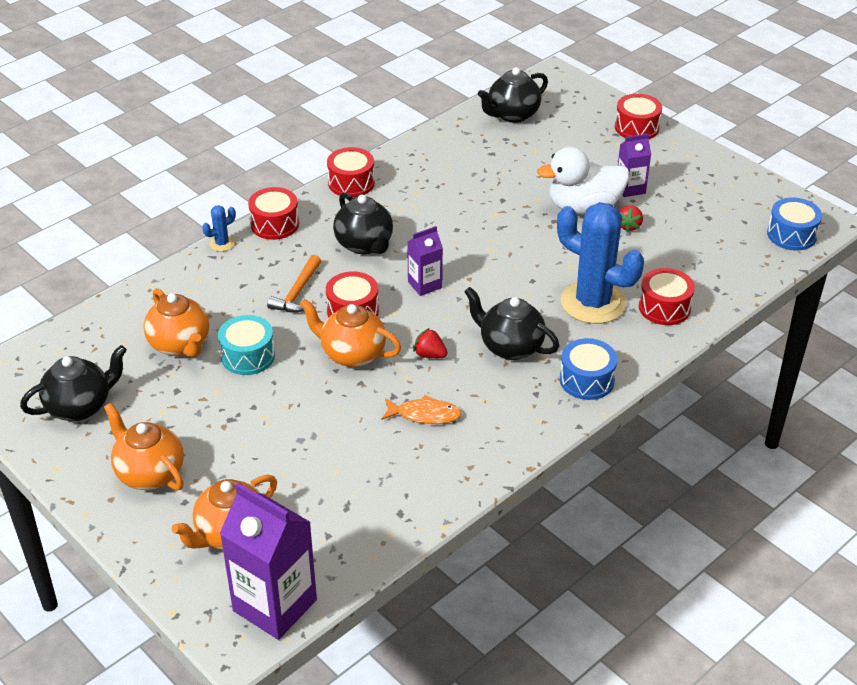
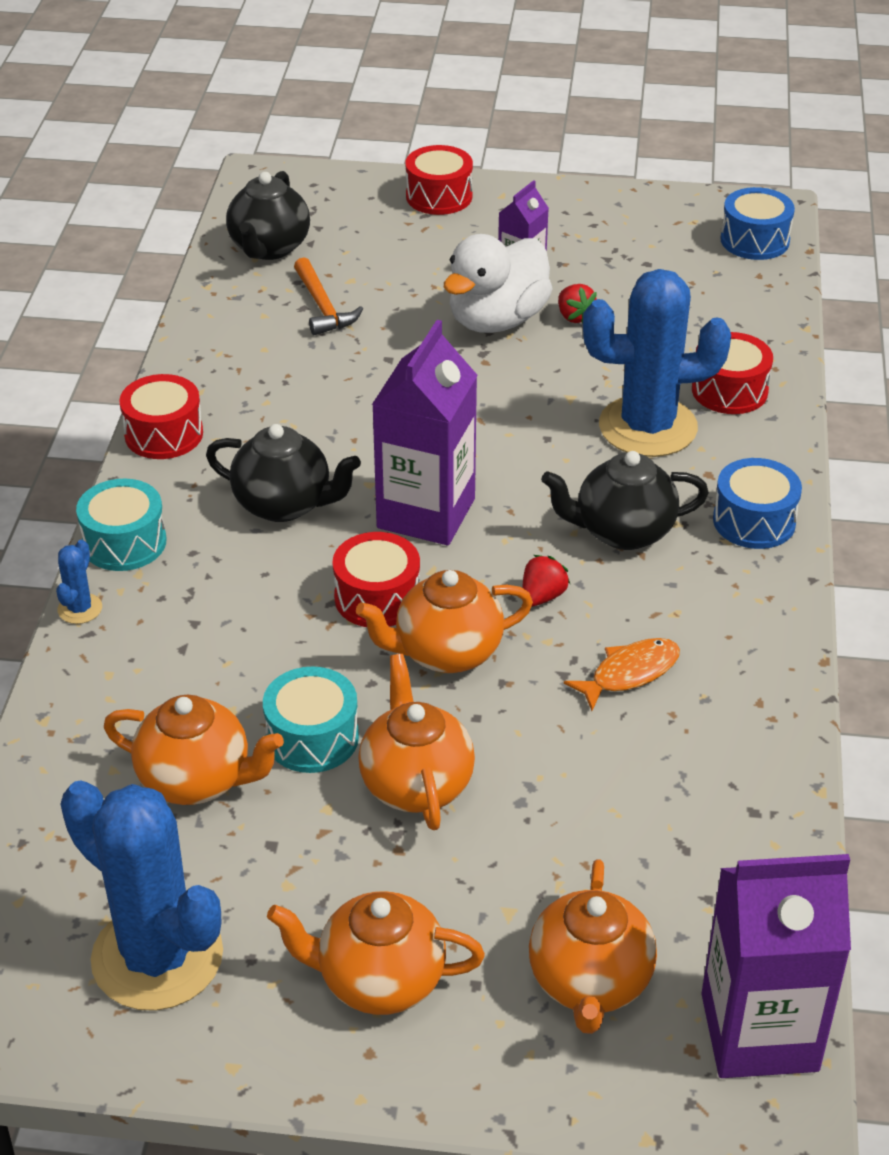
camera: 40 degrees left, 0 degrees up
black teapot [20,345,127,421] -> blue cactus [61,780,223,1011]
red drum [248,187,299,240] -> turquoise drum [76,479,166,571]
orange hammer [267,255,321,313] -> orange hammer moved to [294,257,363,335]
purple carton [407,226,443,296] -> purple carton [372,320,477,545], size x1.87
red strawberry [413,328,447,358] -> red strawberry turned 135 degrees clockwise [522,555,570,607]
none -> orange teapot [358,654,475,830]

